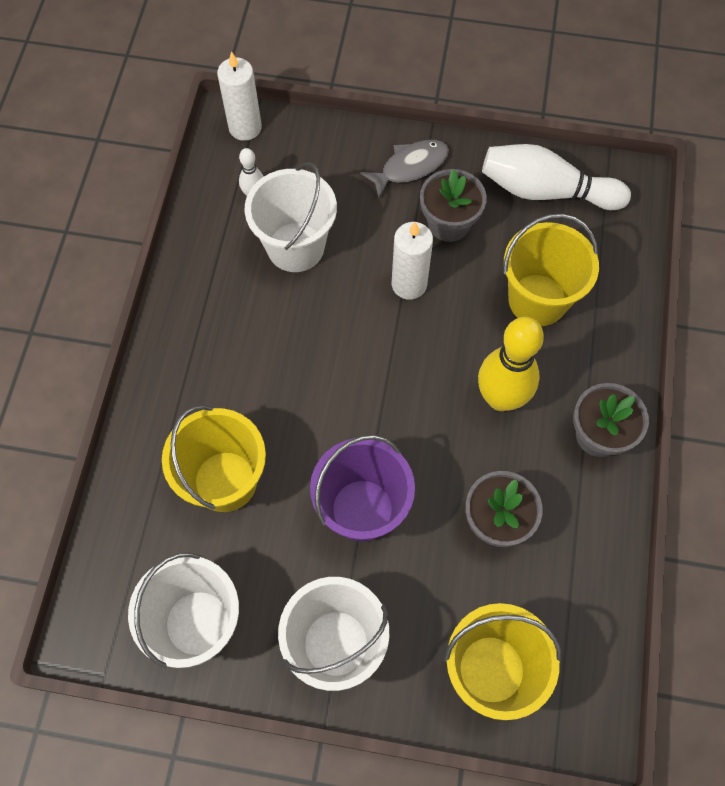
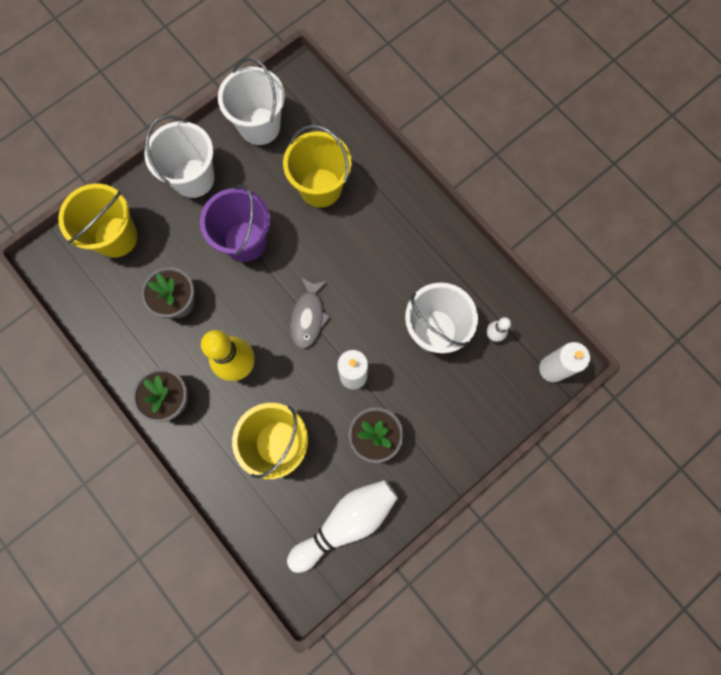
camera: 130 degrees right, 10 degrees up
grey fish [360,140,449,198] -> grey fish moved to [290,277,330,349]

